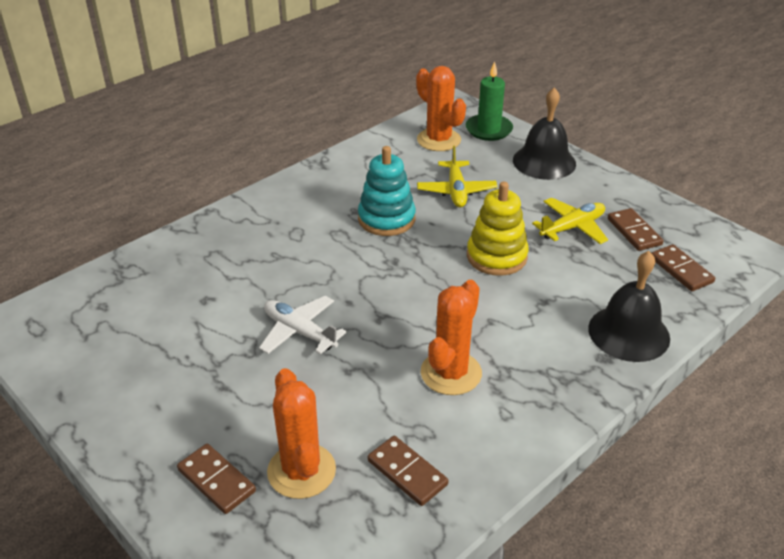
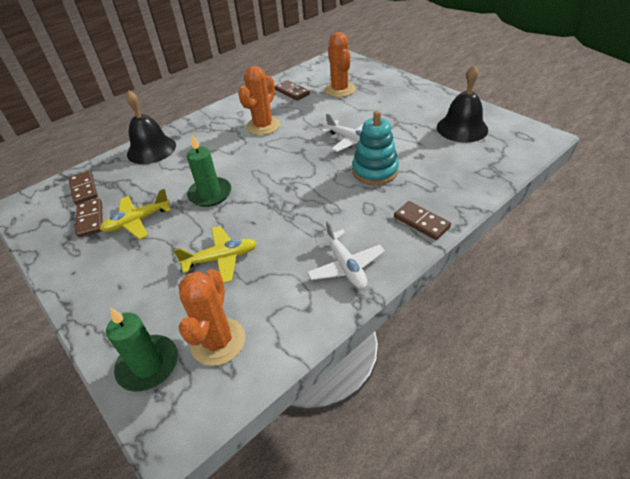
camera: 175 degrees left, 5 degrees up
brown domino [177,444,256,514] -> brown domino moved to [394,201,451,240]
turquoise stacking toy [358,146,416,236] -> turquoise stacking toy moved to [352,110,399,185]
orange cactus [416,66,466,151] -> orange cactus turned 45 degrees clockwise [179,269,245,366]
yellow plane [417,146,497,208] -> yellow plane turned 75 degrees clockwise [173,226,257,283]
yellow stacking toy [467,182,529,276] -> green candle [187,135,231,207]
black bell [513,88,576,180] -> black bell moved to [437,65,488,142]
none -> white plane [307,221,385,289]

